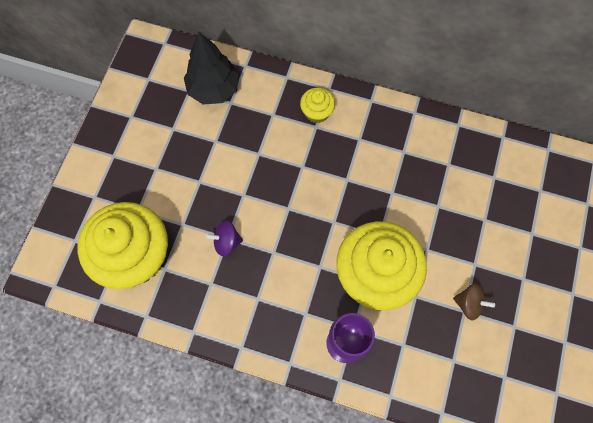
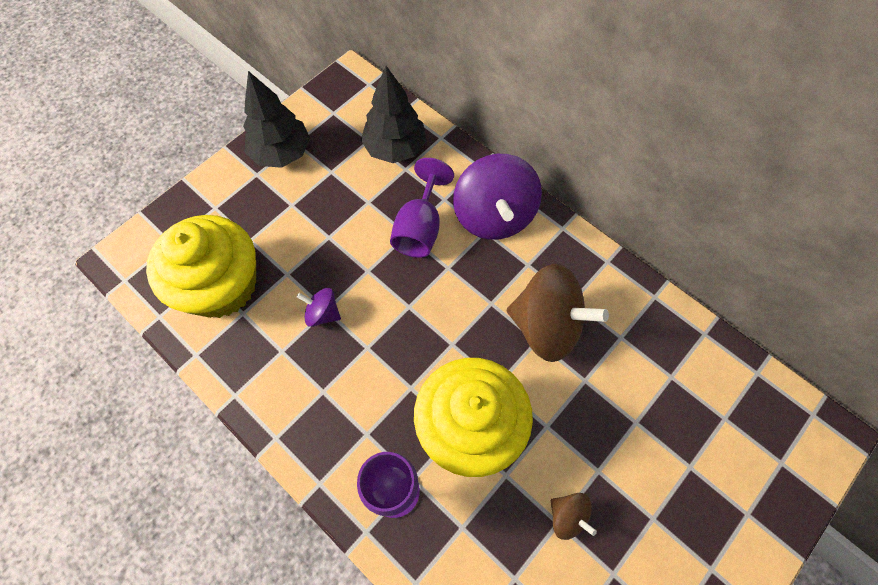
camera: 25 degrees right, 5 degrees down
yellow cupcake [300,88,335,123] -> purple spinning top [453,154,542,240]
none -> black tree [243,71,310,168]
none -> purple goblet [390,158,454,258]
none -> brown spinning top [507,264,609,362]

